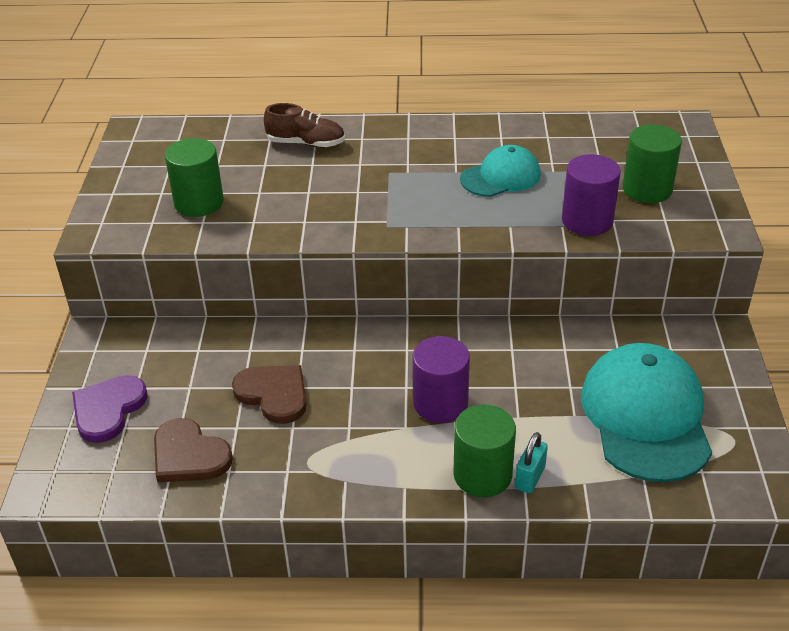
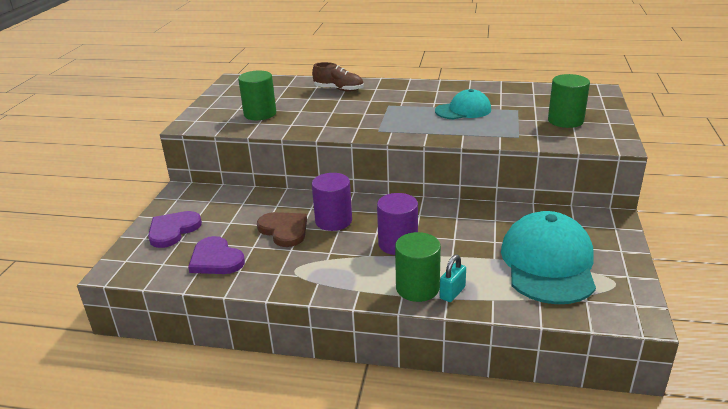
camera: 10 degrees right, 10 degrees down
brown heart [154,418,233,482] -> purple heart [188,236,245,274]
purple cylinder [562,154,621,236] -> purple cylinder moved to [312,173,352,231]

